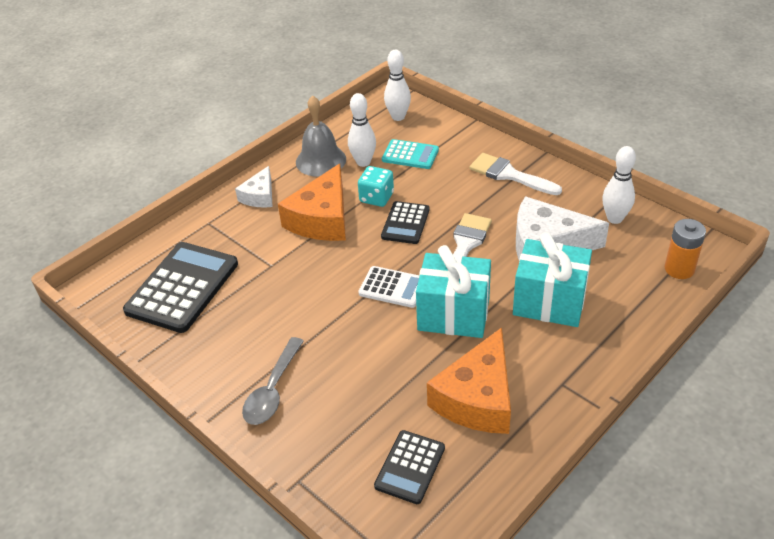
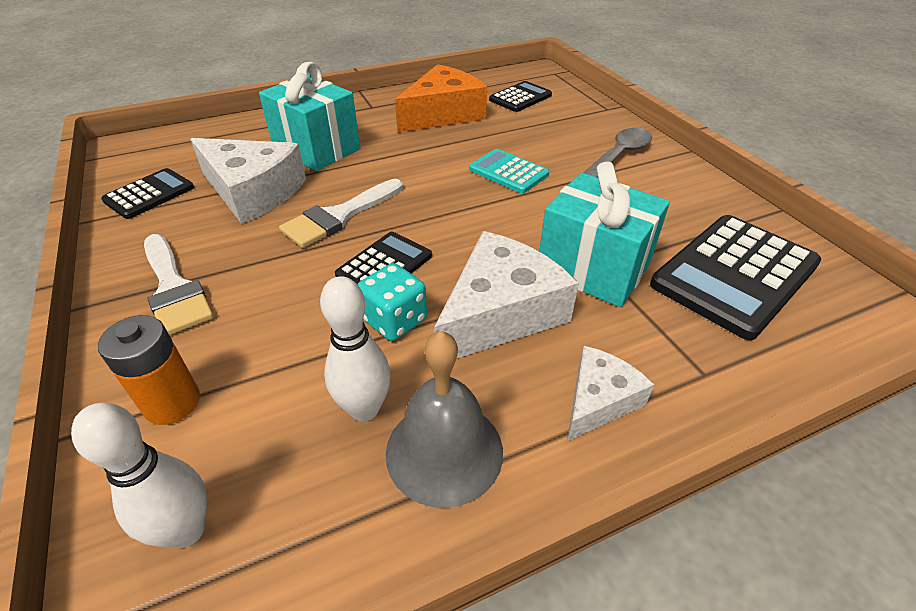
camera: 160 degrees left, 0 degrees up
orange cheese [278,164,346,241] -> white cheese [434,231,579,358]
white calculator [358,266,419,308] -> none
turquoise calculator [382,139,439,169] -> turquoise calculator moved to [469,149,549,193]
turquoise gift [416,245,491,338] -> turquoise gift moved to [539,162,670,307]
white bowling pin [602,146,636,224] -> black calculator [101,168,194,219]
orange battery [665,219,706,279] -> orange battery moved to [98,315,200,425]

